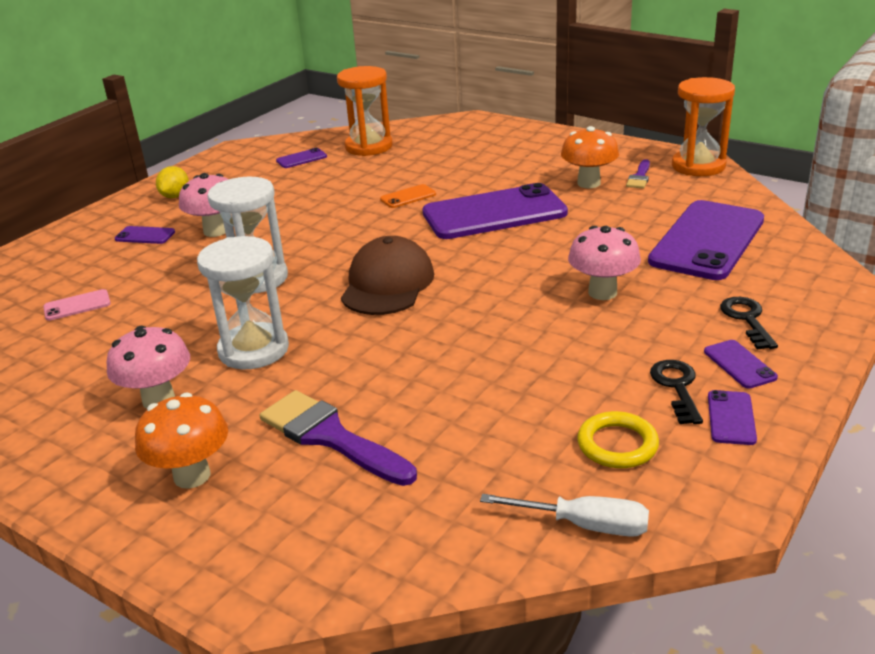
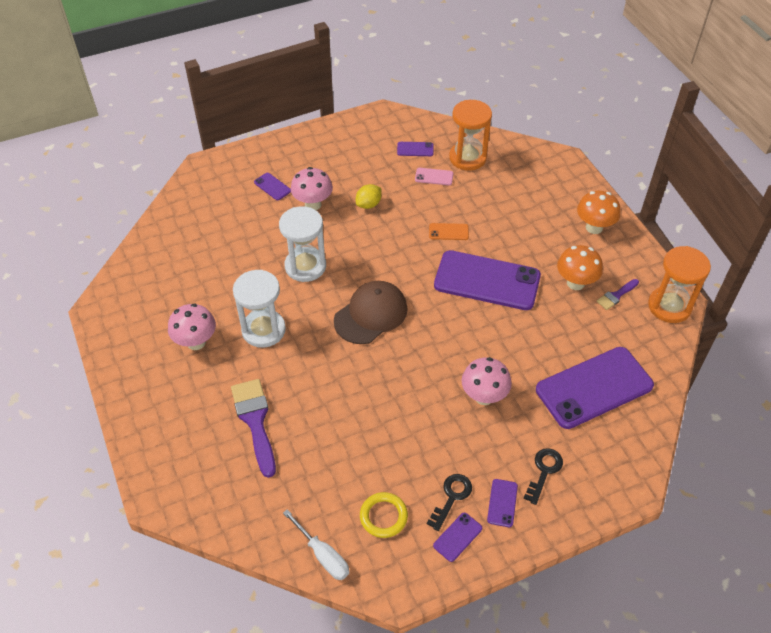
camera: 30 degrees right, 20 degrees up
pink phone [43,289,111,321] -> pink phone moved to [415,168,453,185]
orange mushroom [135,392,228,489] -> orange mushroom moved to [577,191,621,234]
yellow lemon [156,166,189,198] -> yellow lemon moved to [356,184,381,209]

